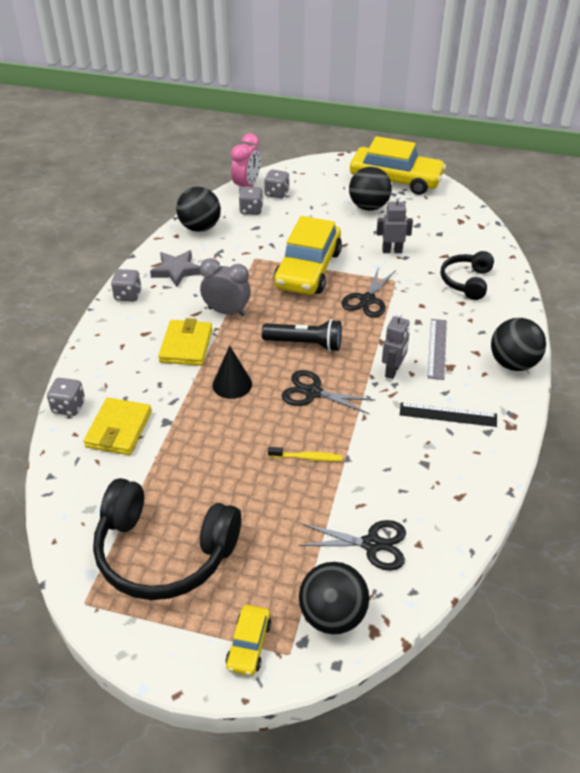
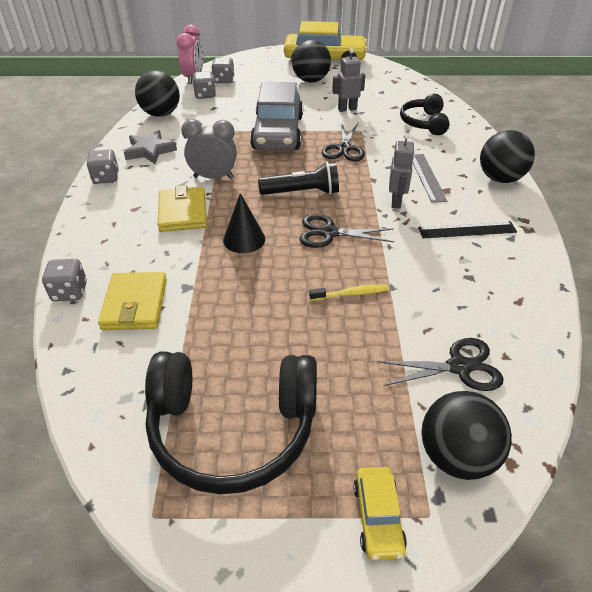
camera: 15 degrees left, 0 degrees up
yellow car [273,216,342,295] -> grey car [250,82,303,150]

